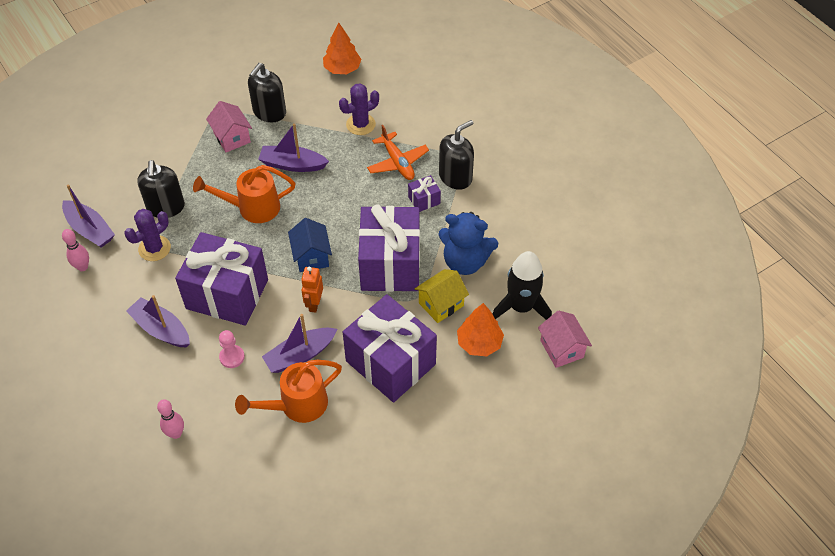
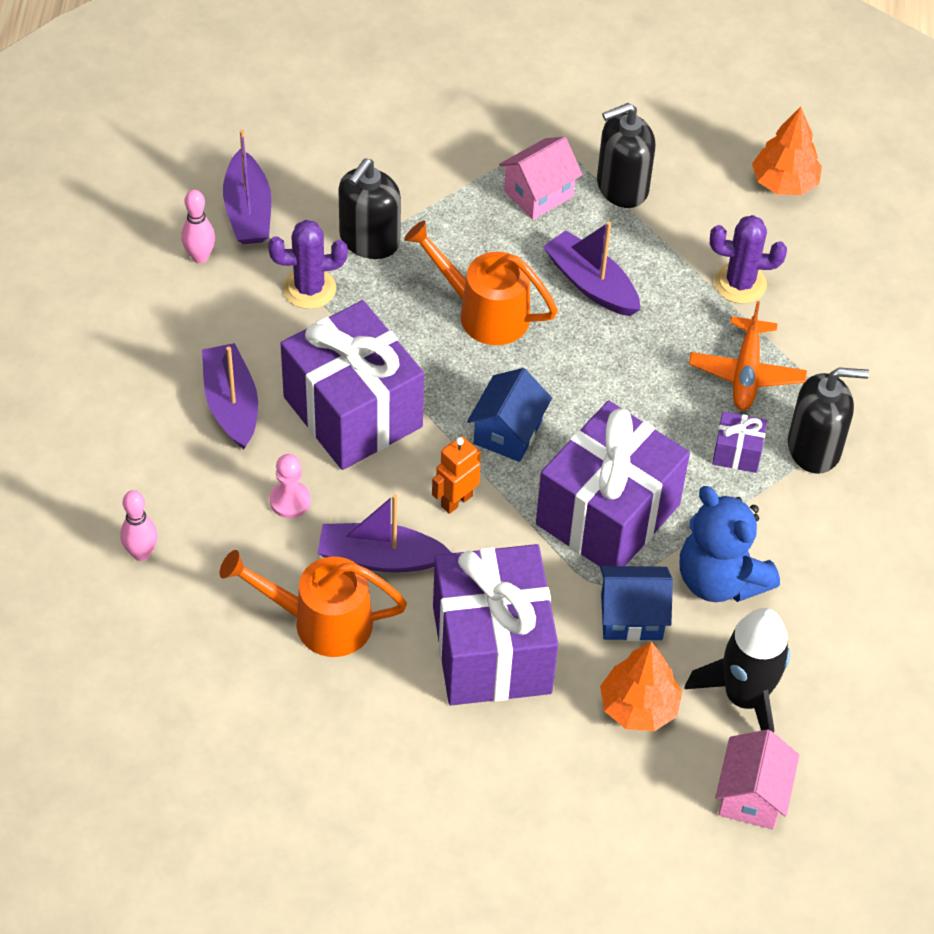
camera: 35 degrees right, 0 degrees up
pink house [206,101,252,152] -> pink house turned 45 degrees clockwise [499,137,583,219]
yellow house [415,269,469,323] -> blue house [600,566,673,641]

